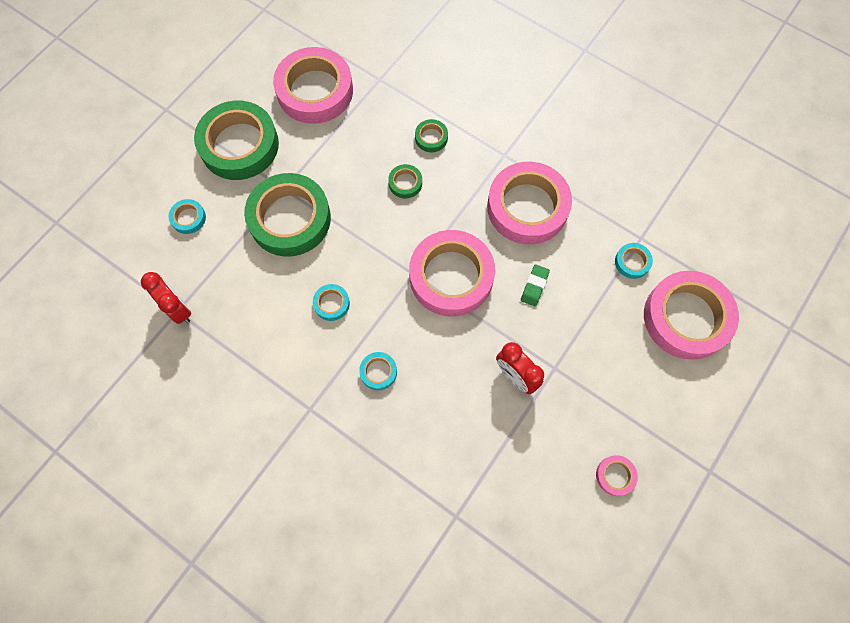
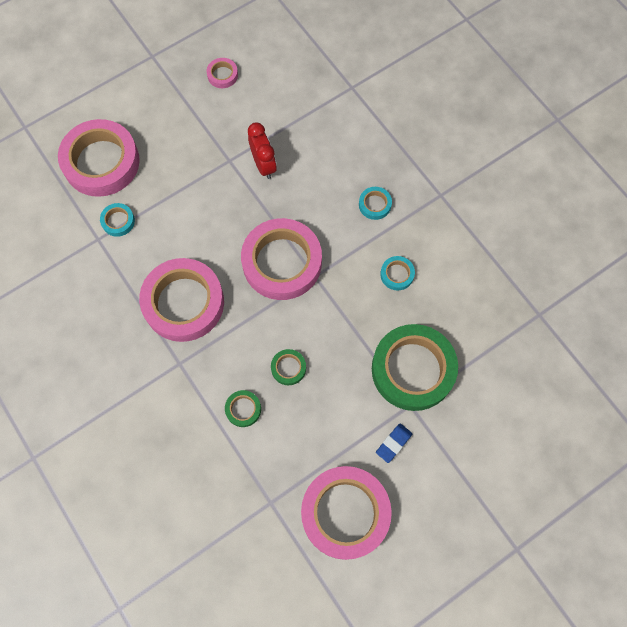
camera: 160 degrees left, 0 degrees up
red clock [141,272,191,324] -> none
turquoise tape [169,199,206,234] -> none
green tape [194,100,279,180] -> none
green eraser [521,264,550,306] -> none
none -> blue eraser [376,424,412,463]

